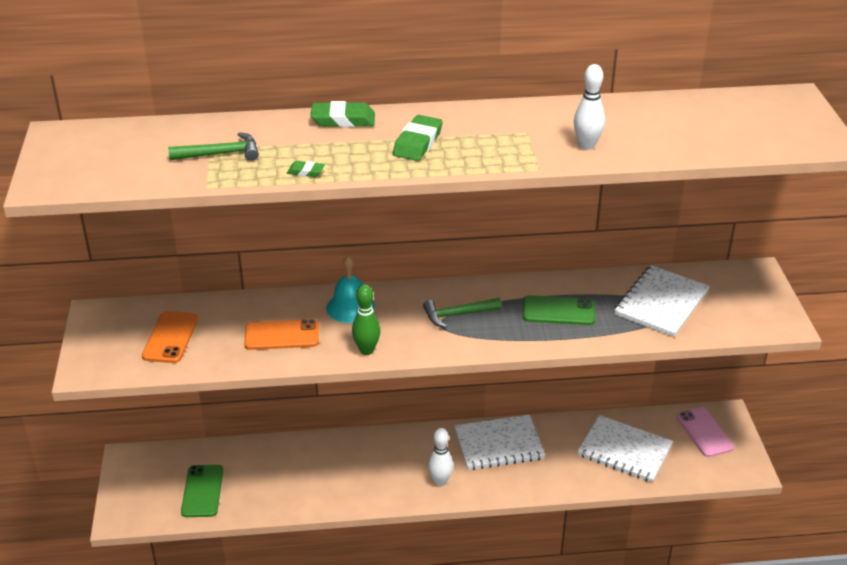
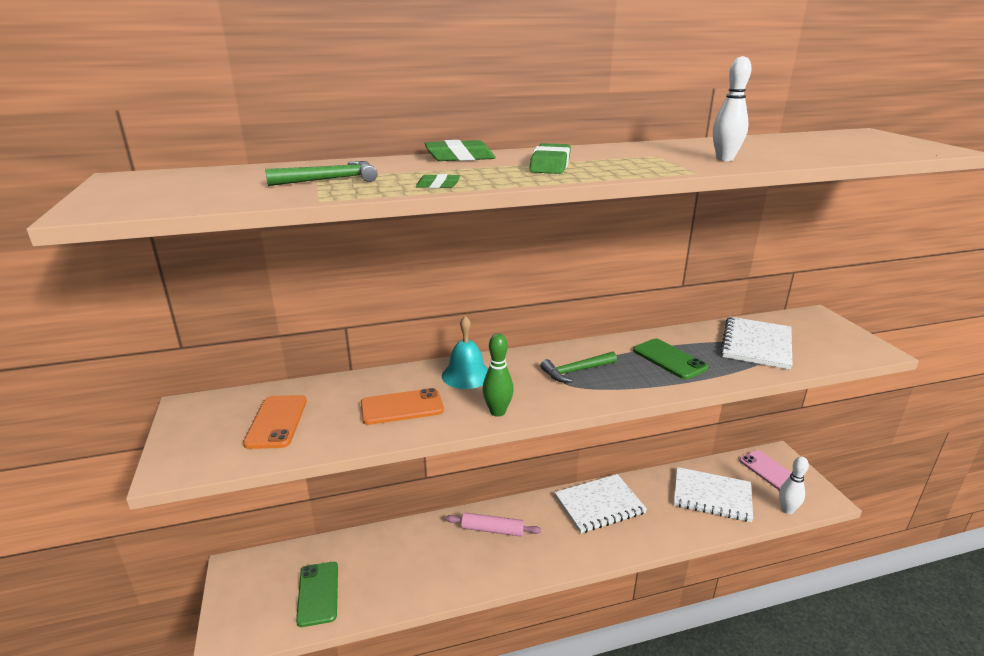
camera: 10 degrees left, 10 degrees down
white bowling pin [428,428,453,486] -> white bowling pin moved to [779,456,809,514]
green phone [523,295,595,325] -> green phone turned 60 degrees clockwise [633,339,708,379]
none -> pink rolling pin [445,513,541,536]

